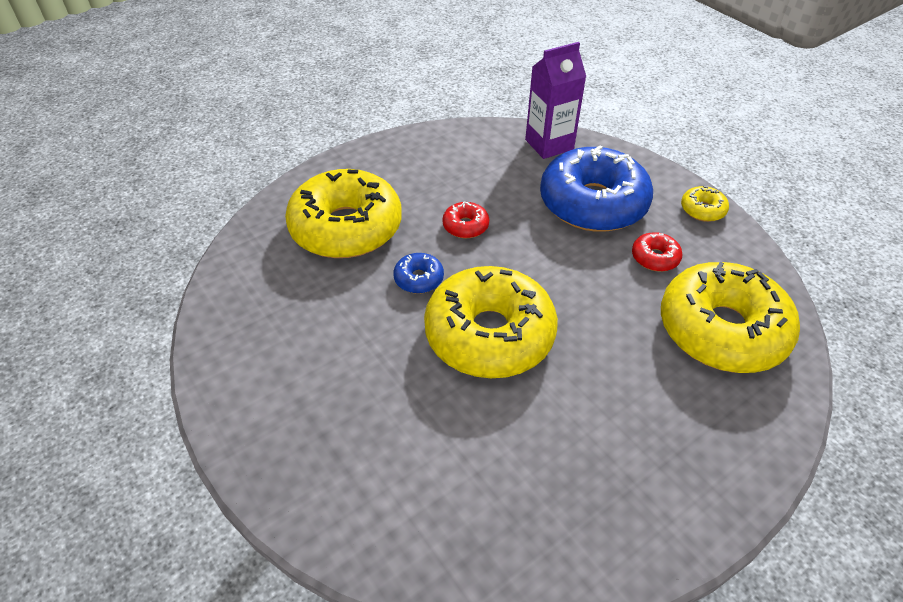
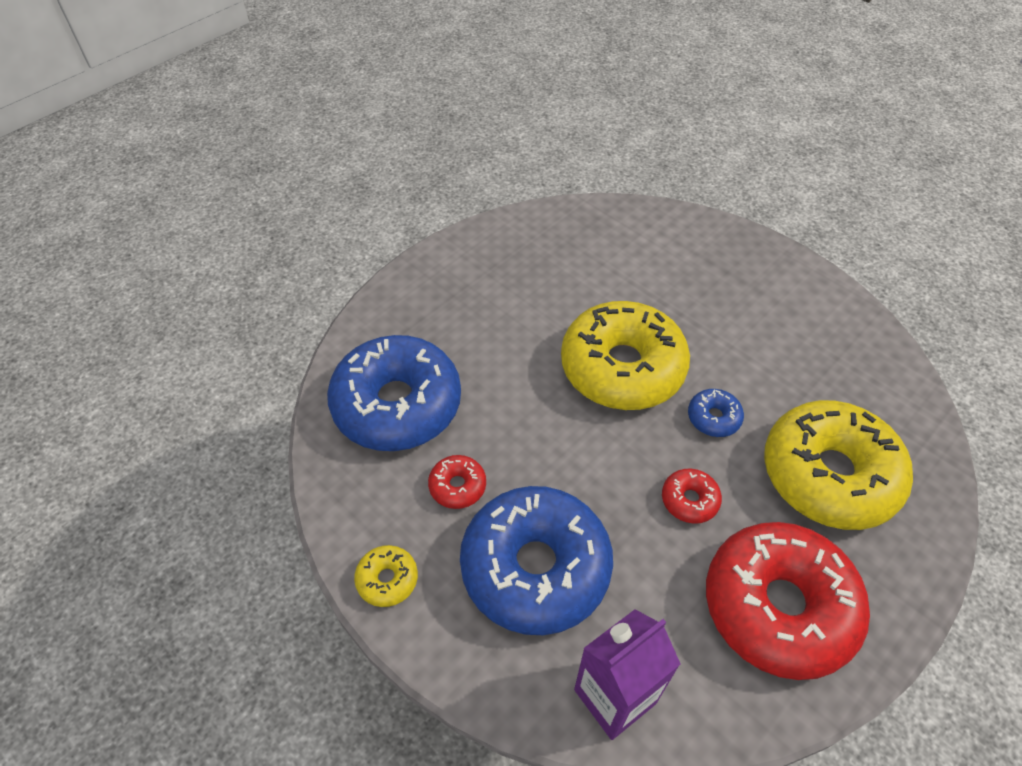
camera: 170 degrees right, 5 degrees up
yellow donut [661,262,800,373] -> blue donut [327,335,461,451]
none -> red donut [706,522,870,680]

